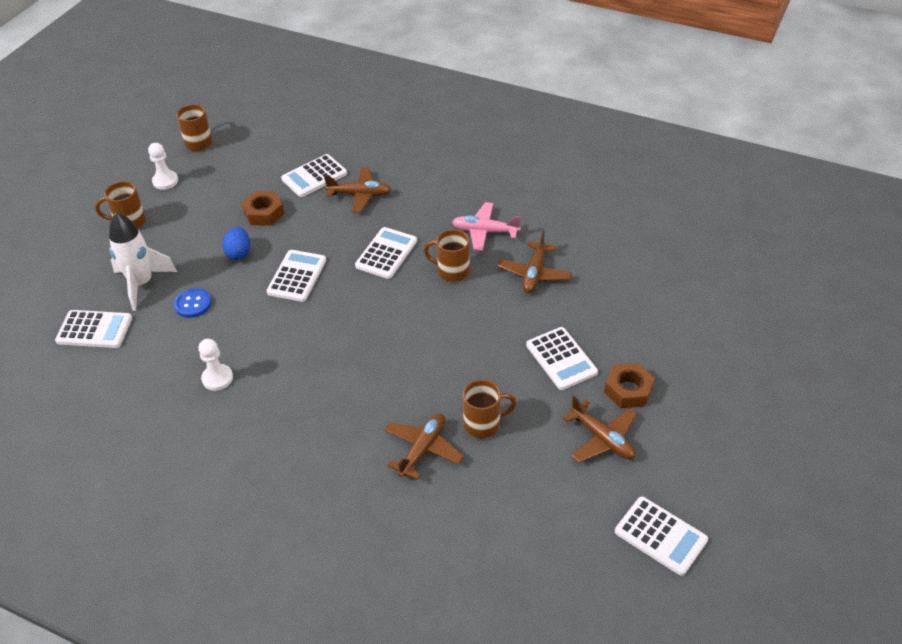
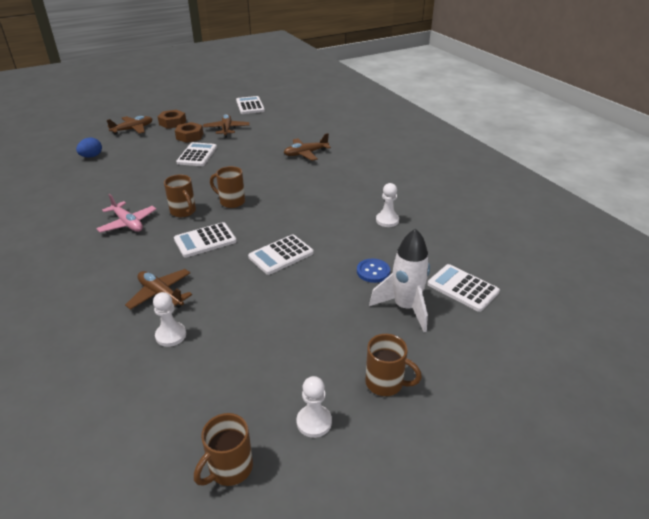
camera: 145 degrees left, 10 degrees down
blue egg [222,227,250,260] -> blue egg moved to [76,138,102,158]
brown nut [242,191,284,226] -> brown nut moved to [158,109,186,129]
white calculator [281,154,347,197] -> white pawn [153,292,186,347]
brown mug [463,379,517,438] -> brown mug moved to [210,166,245,208]
brown plane [498,231,572,293] -> brown plane moved to [107,116,152,135]

